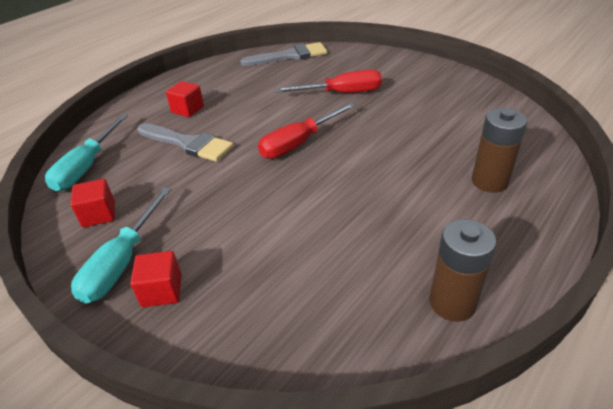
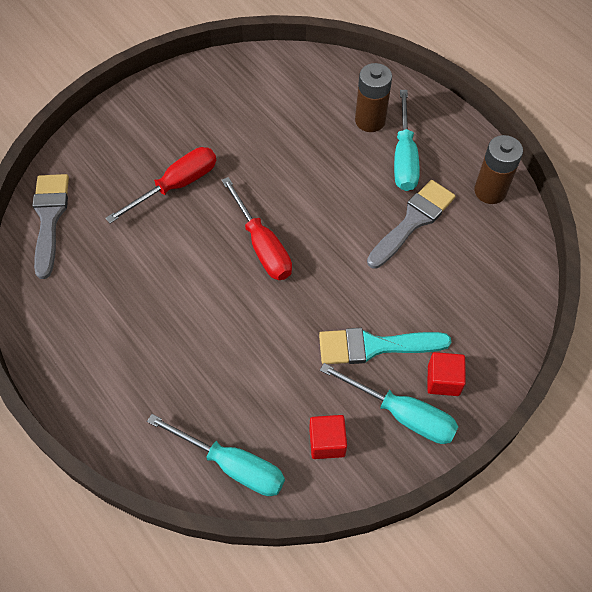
camera: 80 degrees left, 20 degrees up
grey brush [137,123,234,162] -> grey brush moved to [367,180,456,269]
red cube [166,81,204,117] -> none
red screwdriver [275,70,382,93] -> red screwdriver turned 45 degrees clockwise [106,147,216,223]
none -> turquoise brush [319,328,451,364]
none -> turquoise screwdriver [394,90,420,191]

